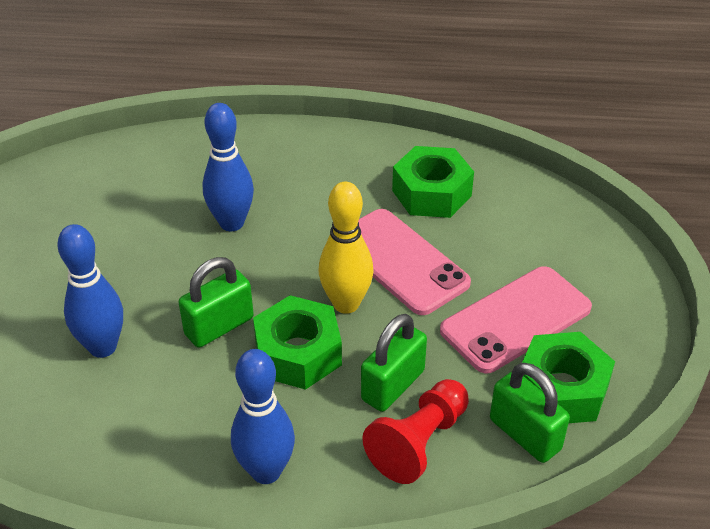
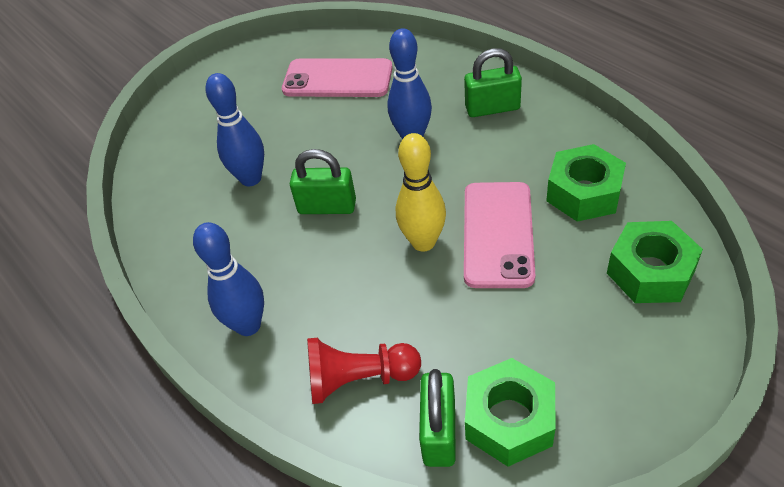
camera: 50 degrees right, 5 degrees up
green nut [253,295,342,390] -> green nut moved to [607,221,703,303]
green padlock [361,314,427,412] -> green padlock moved to [464,48,522,117]
pink phone [440,266,592,373] -> pink phone moved to [282,58,393,97]

